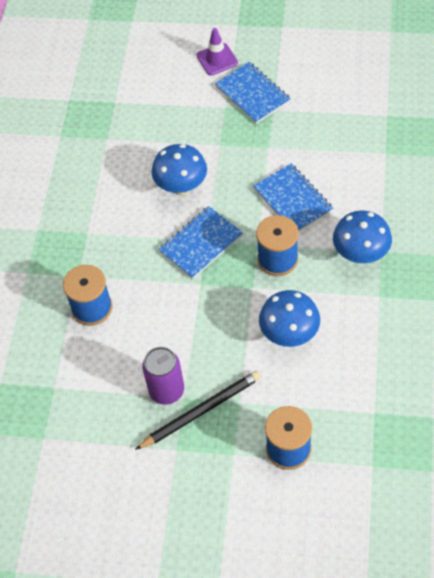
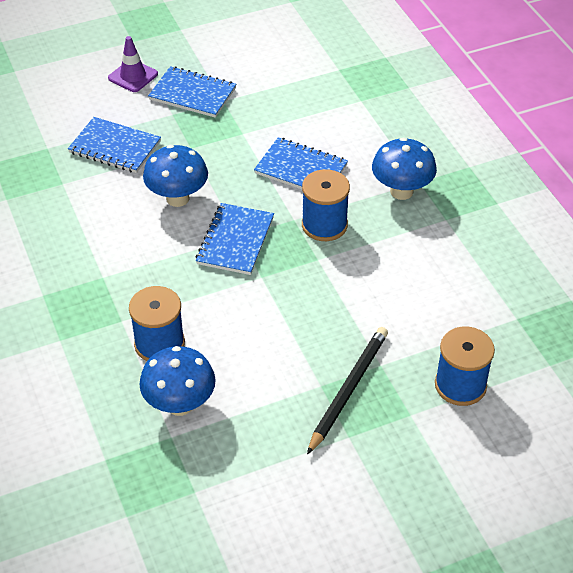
camera: 35 degrees left, 10 degrees down
purple can [142,347,184,405] -> none
blue mushroom [259,290,320,347] -> blue mushroom moved to [139,346,216,416]
none -> blue notebook [68,117,161,173]

